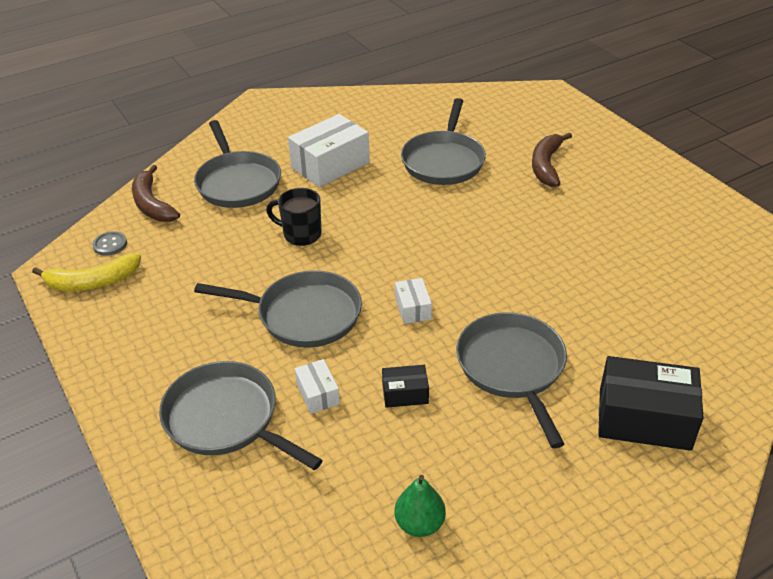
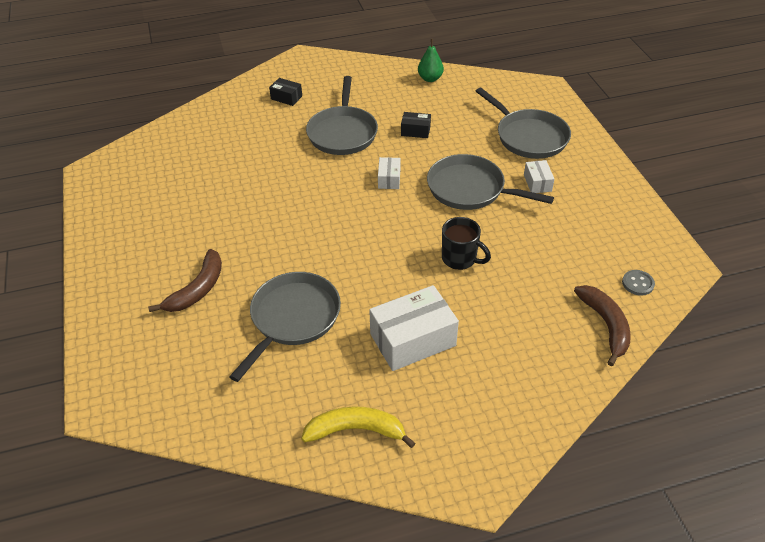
camera: 165 degrees left, 5 degrees up
yellow banana [32,253,141,291] -> yellow banana moved to [301,406,415,448]
grey pan [194,120,281,208] -> none
white box [295,359,340,414] -> white box moved to [524,160,554,193]
black box [598,356,704,451] -> black box [269,78,302,106], size x0.50

